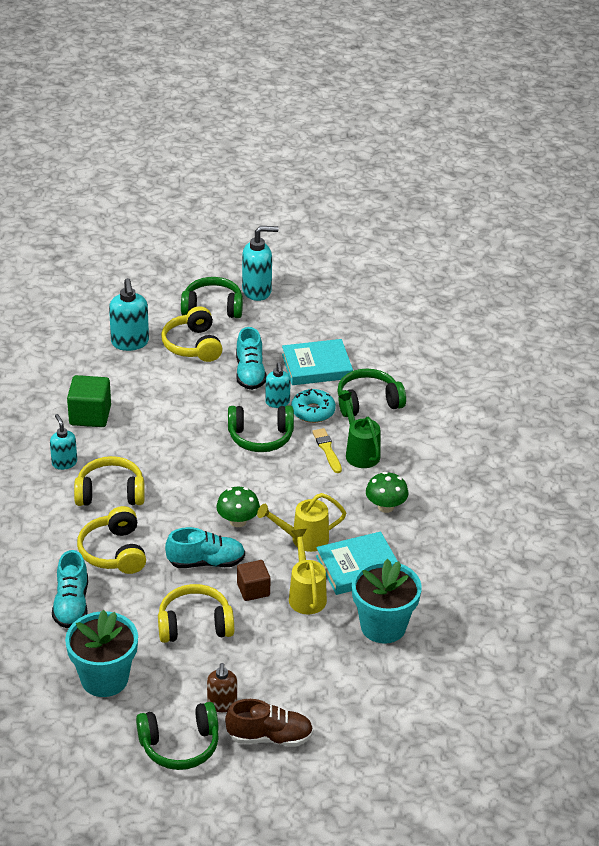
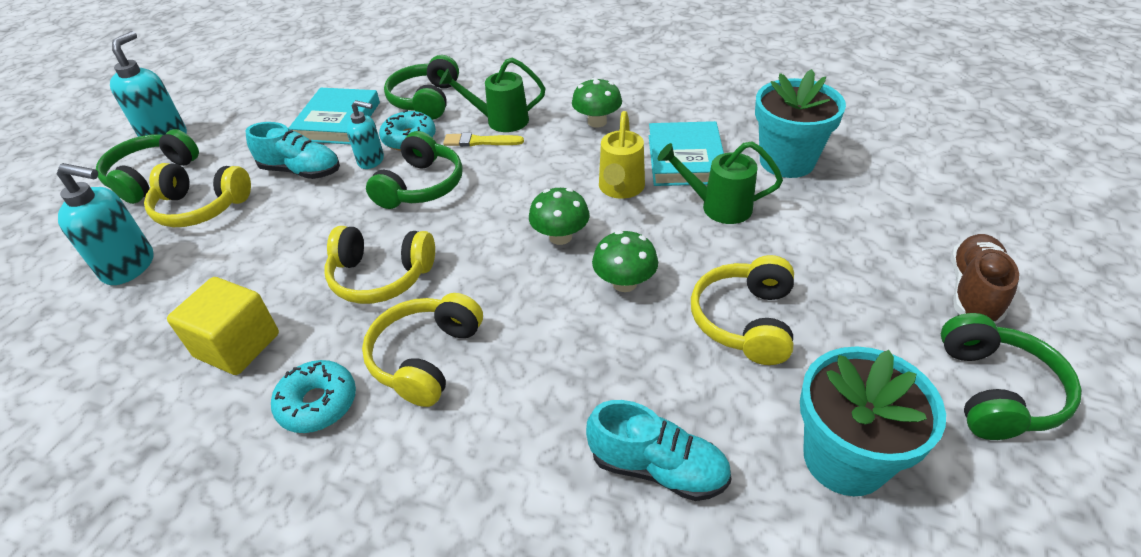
camera: 65 degrees left, 5 degrees up
turquoise soap dispenser [50,414,77,470] -> turquoise donut [271,360,356,433]
green cube [67,375,111,427] -> yellow cube [167,277,279,375]
yellow headphones [77,506,146,574] -> yellow headphones moved to [325,226,435,304]
turquoise shoe [165,527,245,568] -> green mushroom [592,230,658,292]
brown soap dispenser [207,663,237,712] -> none
brown cube [237,560,271,601] -> none
yellow watering can [289,529,327,614] -> green watering can [658,141,783,224]

